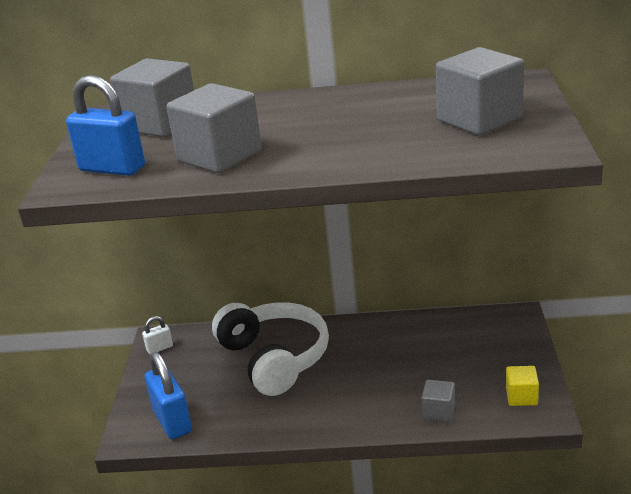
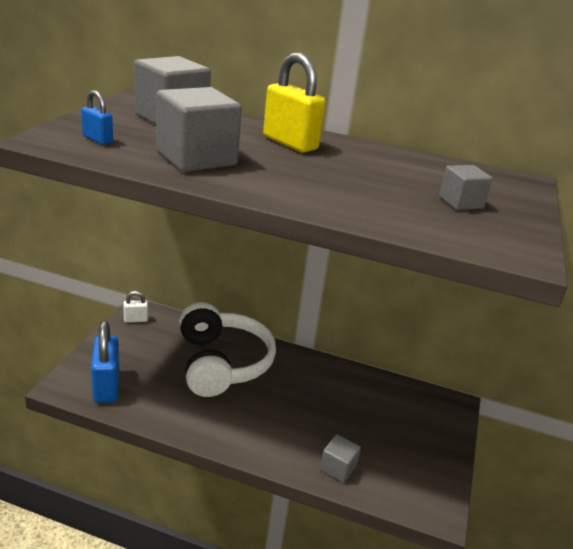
camera: 10 degrees right, 0 degrees up
blue padlock [66,75,145,176] -> blue padlock [81,90,113,145], size x0.52
grey cube [436,47,524,136] -> grey cube [439,165,493,210], size x0.52
yellow cube [506,366,539,406] -> none
none -> yellow padlock [263,53,325,152]

